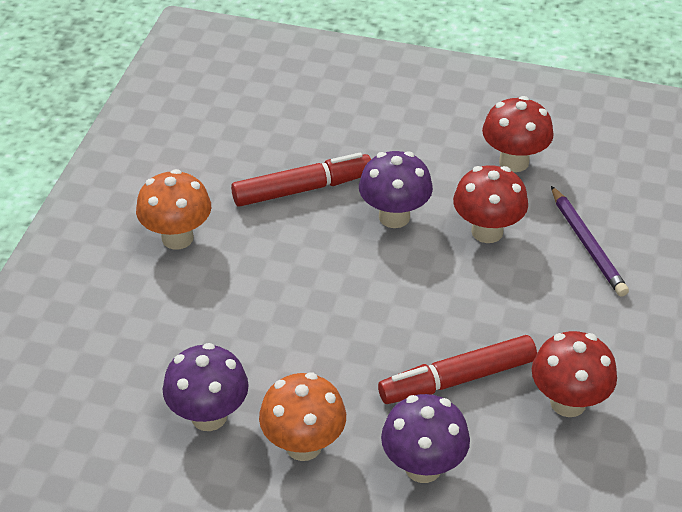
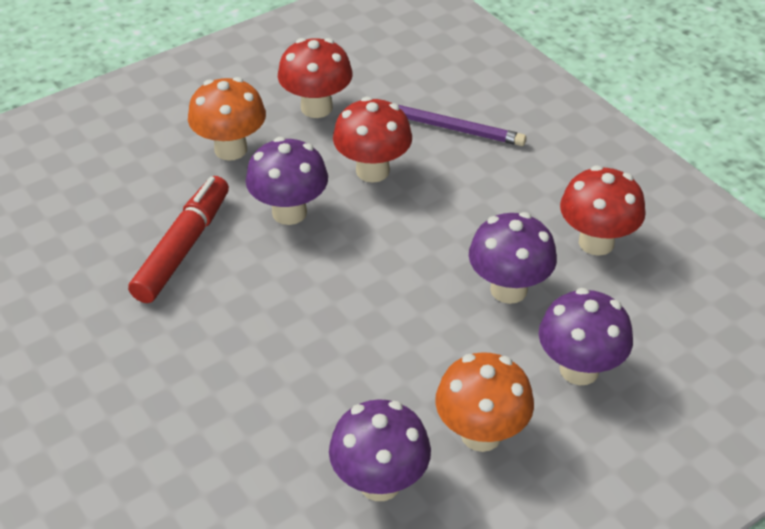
camera: 50 degrees left, 0 degrees up
orange mushroom [136,169,211,249] -> orange mushroom moved to [188,77,266,161]
red marker [378,335,537,404] -> purple mushroom [469,212,557,304]

